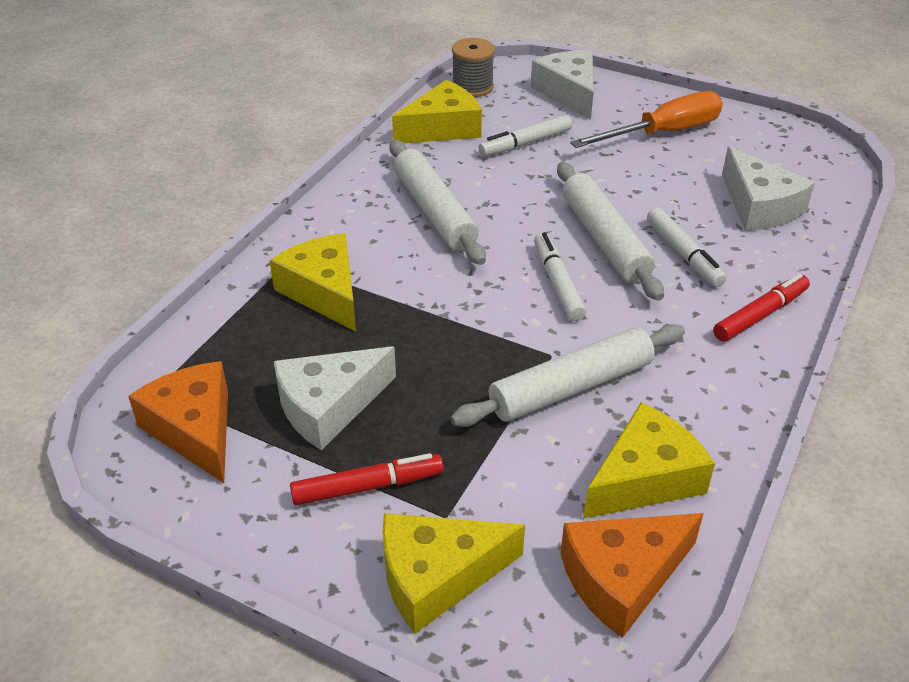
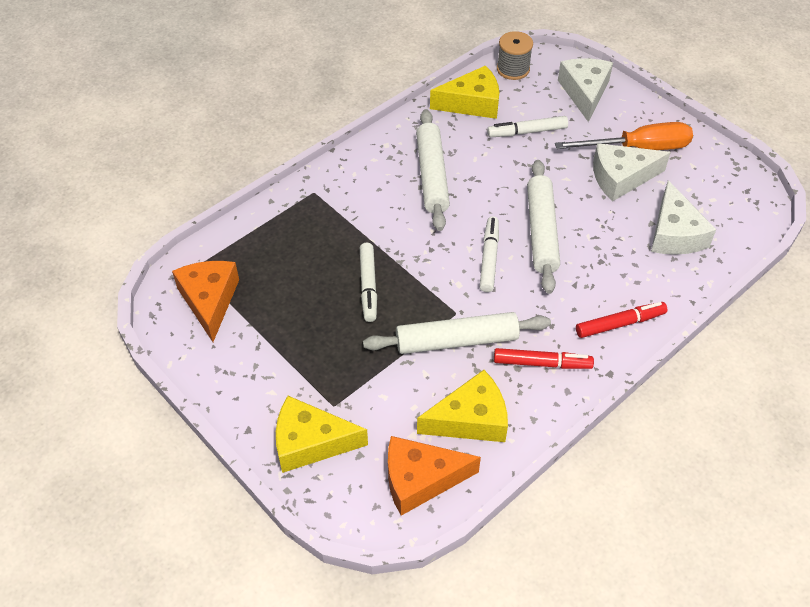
camera: 20 degrees right, 10 degrees up
yellow cheese [270,233,356,331] -> none
white cheese [274,346,396,450] -> white cheese moved to [593,143,671,202]
red marker [290,453,444,505] -> red marker moved to [494,348,594,369]
white marker [647,207,726,287] -> white marker moved to [360,243,377,322]

